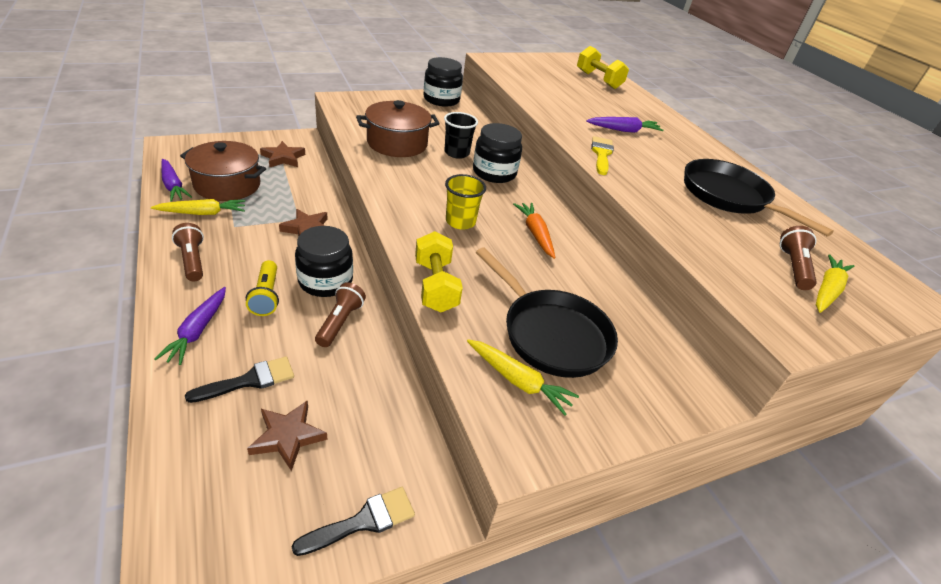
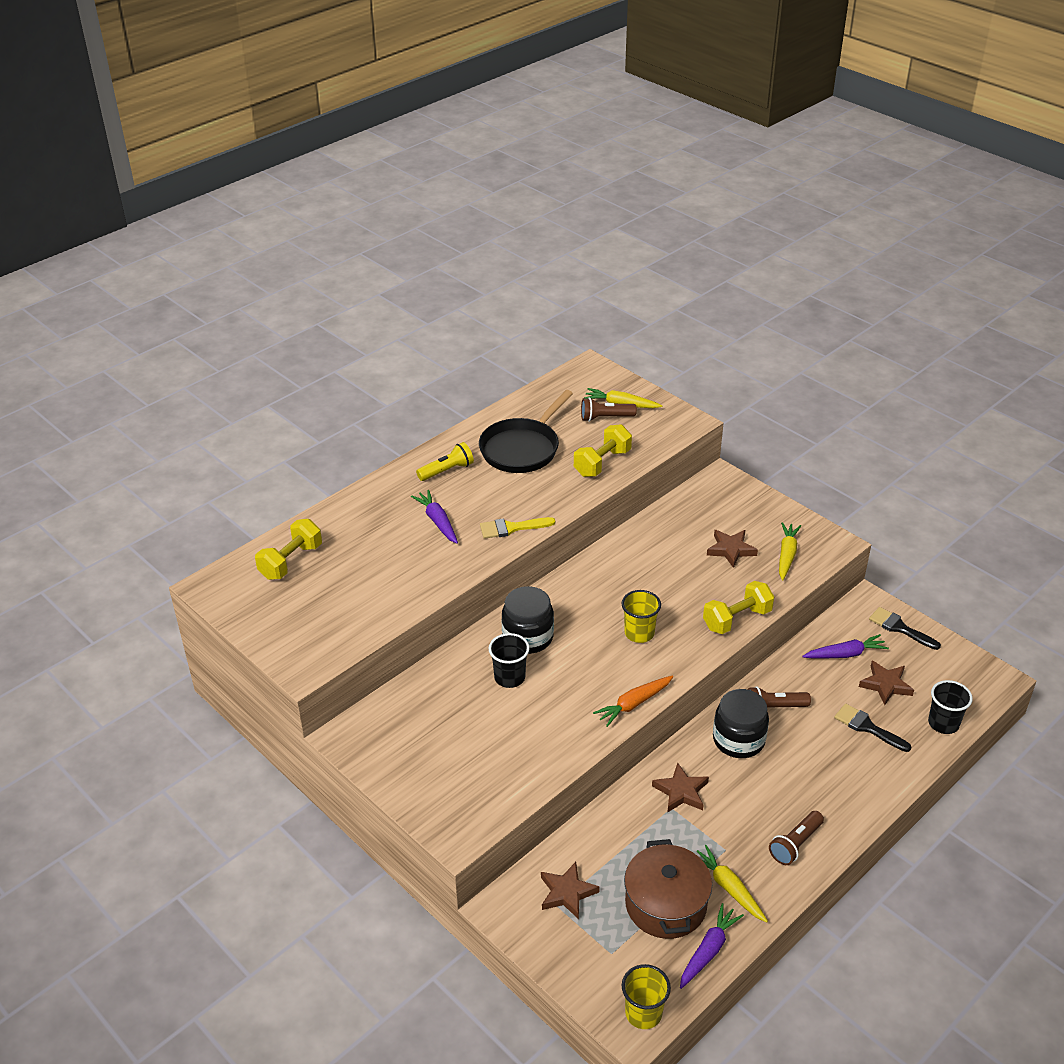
camera: 105 degrees left, 0 degrees up
purple carrot [155,287,226,365] -> purple carrot moved to [802,634,889,658]
yellow flashlight [246,260,279,316] -> yellow flashlight moved to [416,442,474,481]
brown pot [356,100,440,157] -> none
black jar [423,57,463,107] -> none
black pan [476,247,618,378] -> brown star [707,530,758,568]
orange carrot [513,203,555,259] -> orange carrot moved to [593,676,673,727]
none -> yellow dumbbell [574,424,632,477]
none -> yellow cup [622,964,671,1029]
none -> black cup [928,680,973,734]

